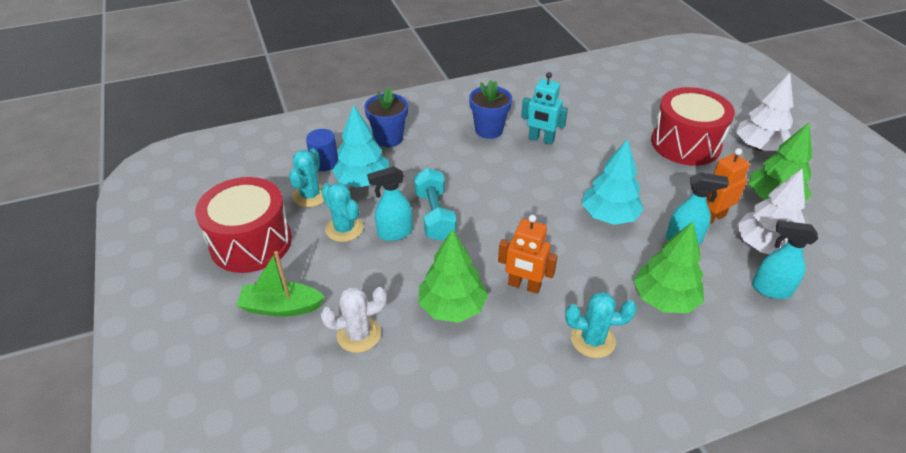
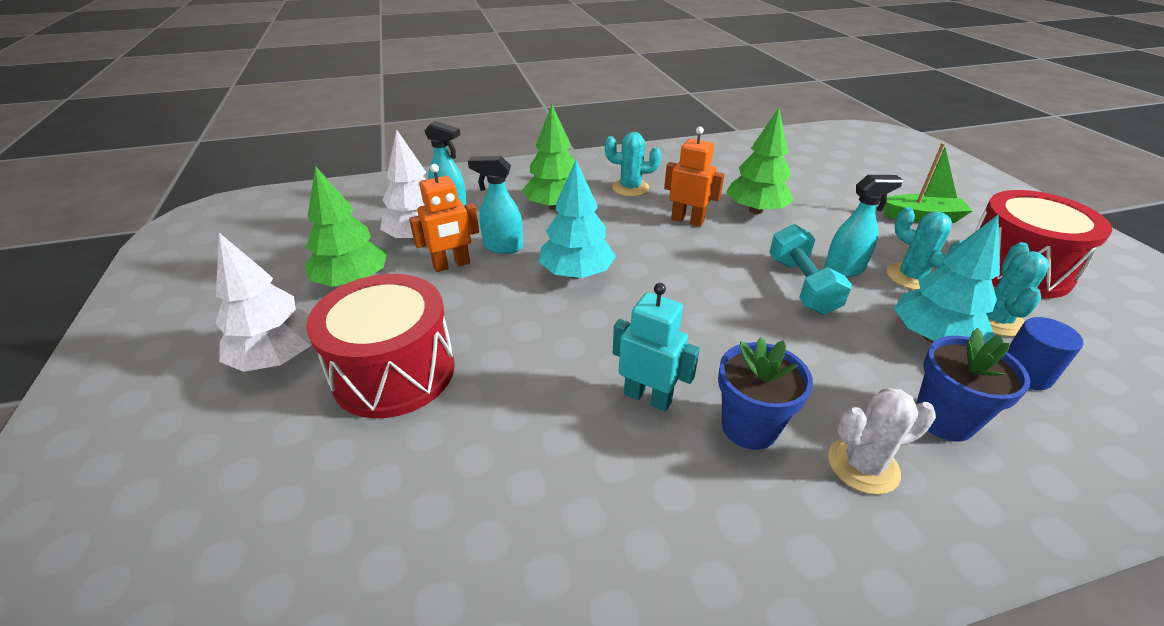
camera: 175 degrees left, 5 degrees down
white cactus [320,287,387,353] -> white cactus moved to [828,388,936,495]

